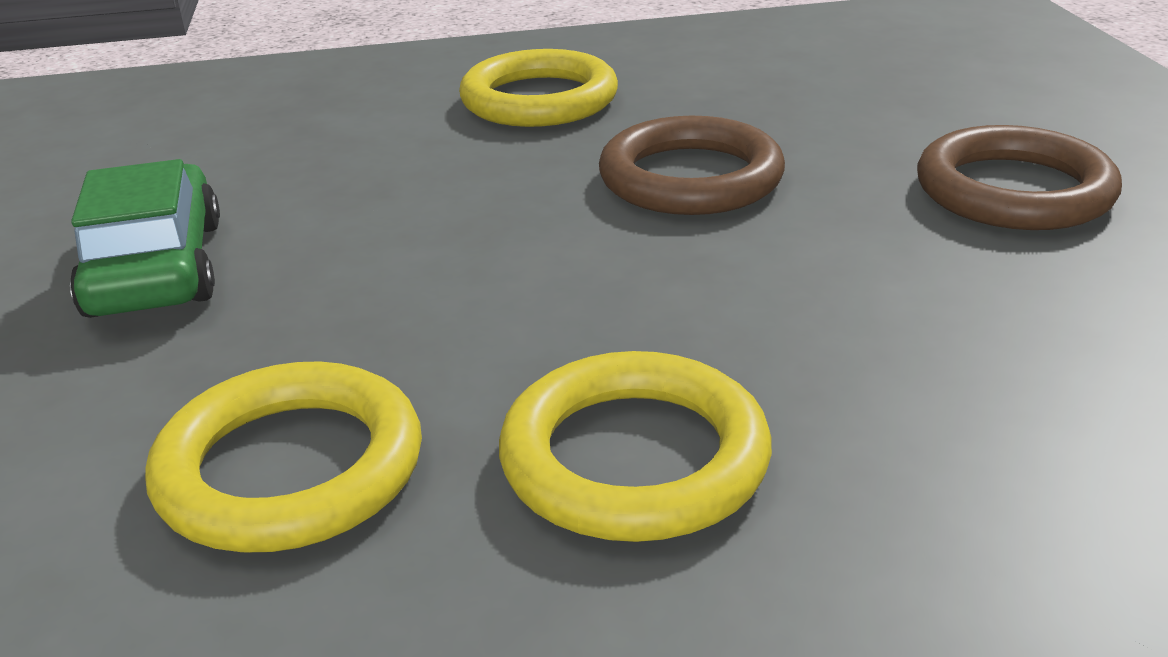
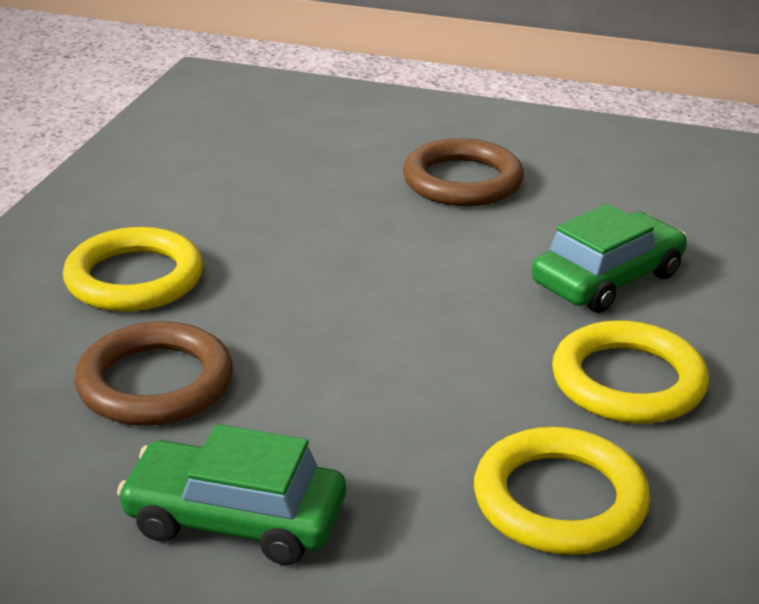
camera: 65 degrees left, 0 degrees up
brown ring [599,116,785,215] -> brown ring moved to [75,321,233,426]
none -> green car [532,204,687,313]

